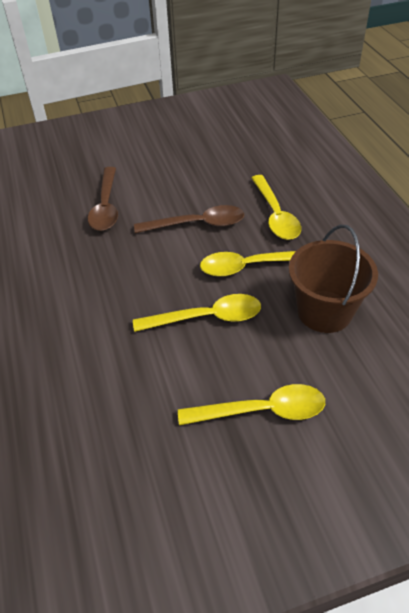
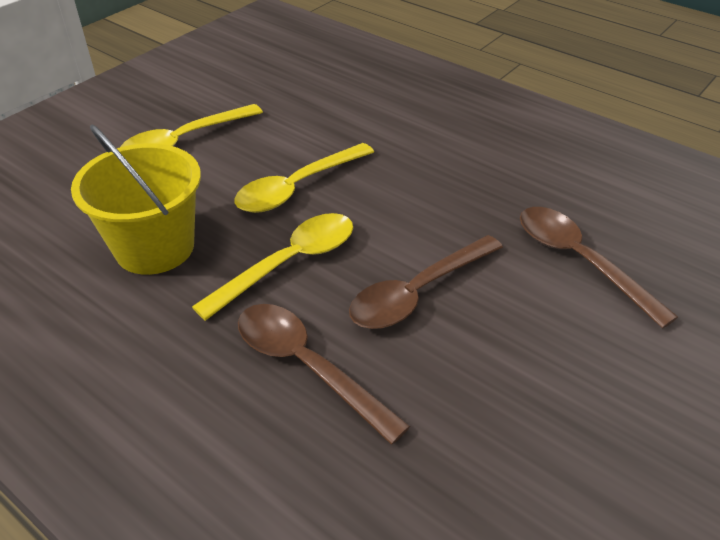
camera: 145 degrees right, 5 degrees down
yellow spoon [251,175,301,240] -> brown spoon [238,304,410,445]
brown bucket [289,225,378,333] -> yellow bucket [71,125,201,275]

